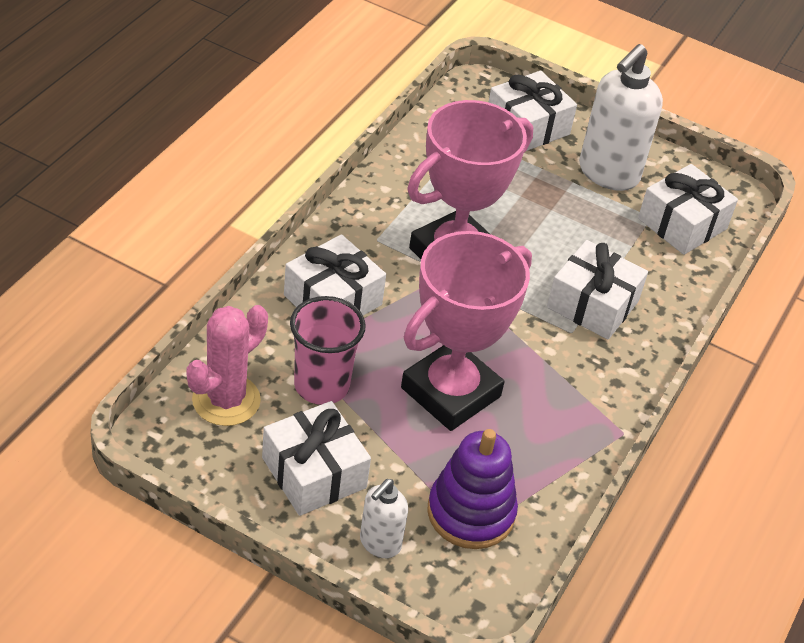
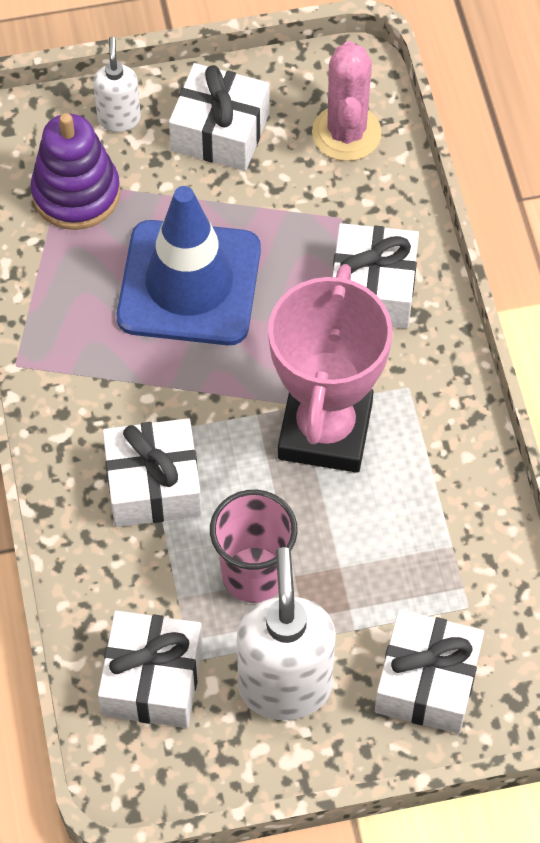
camera: 145 degrees right, 15 degrees up
pink cup [290,296,366,405] -> pink cup moved to [210,490,298,603]
pink trophy [401,231,532,431] -> blue traffic cone [117,186,261,345]

